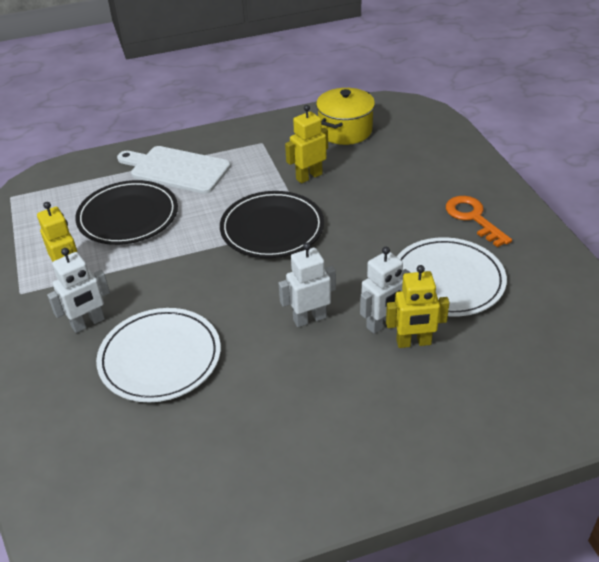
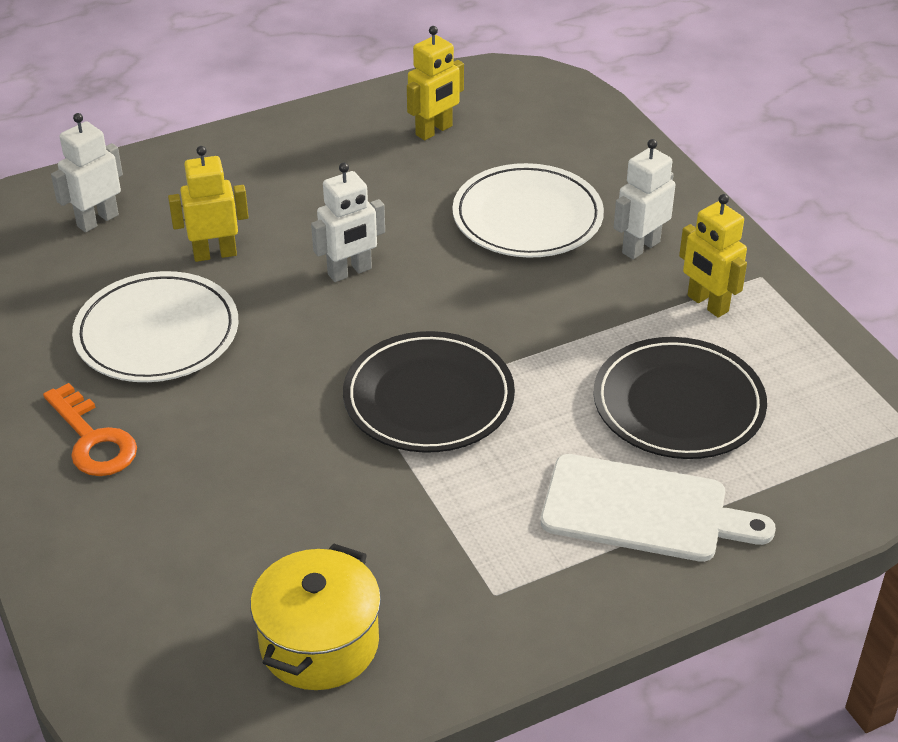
camera: 170 degrees right, 0 degrees up
yellow robot [285,105,328,183] -> yellow robot moved to [407,26,464,140]
white robot [360,247,411,334] -> white robot moved to [51,113,123,232]

